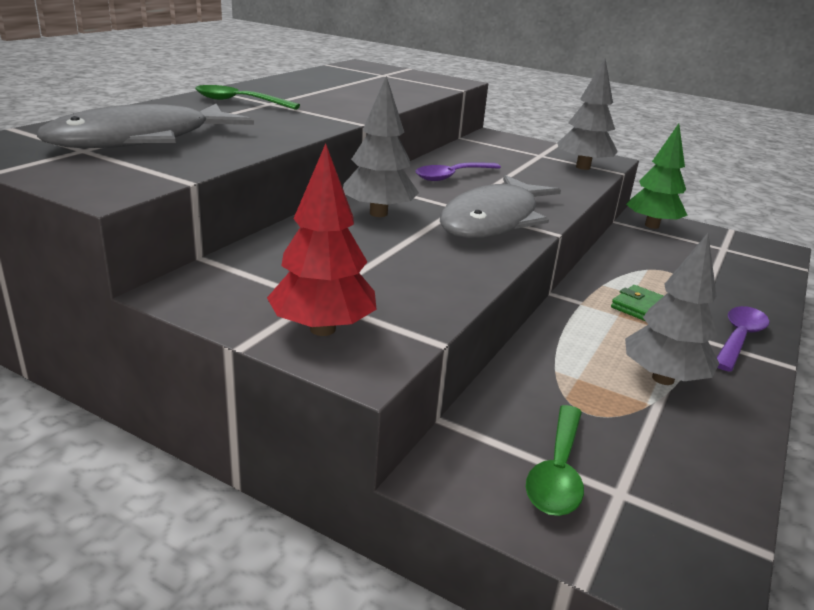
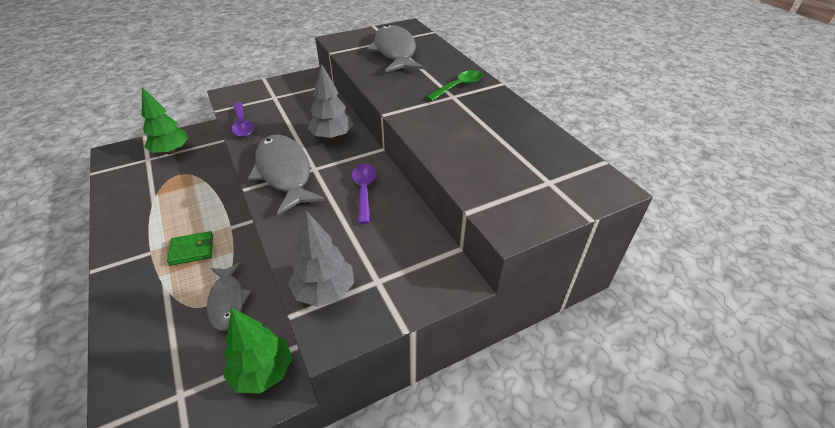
camera: 125 degrees right, 15 degrees up
red tree [267,143,377,336] -> none
green spoon [526,405,584,516] -> green tree [142,87,188,154]
grey tree [625,233,719,385] -> none
purple spoon [716,306,770,371] -> purple spoon moved to [232,103,254,137]
none -> grey fish [207,262,251,331]

